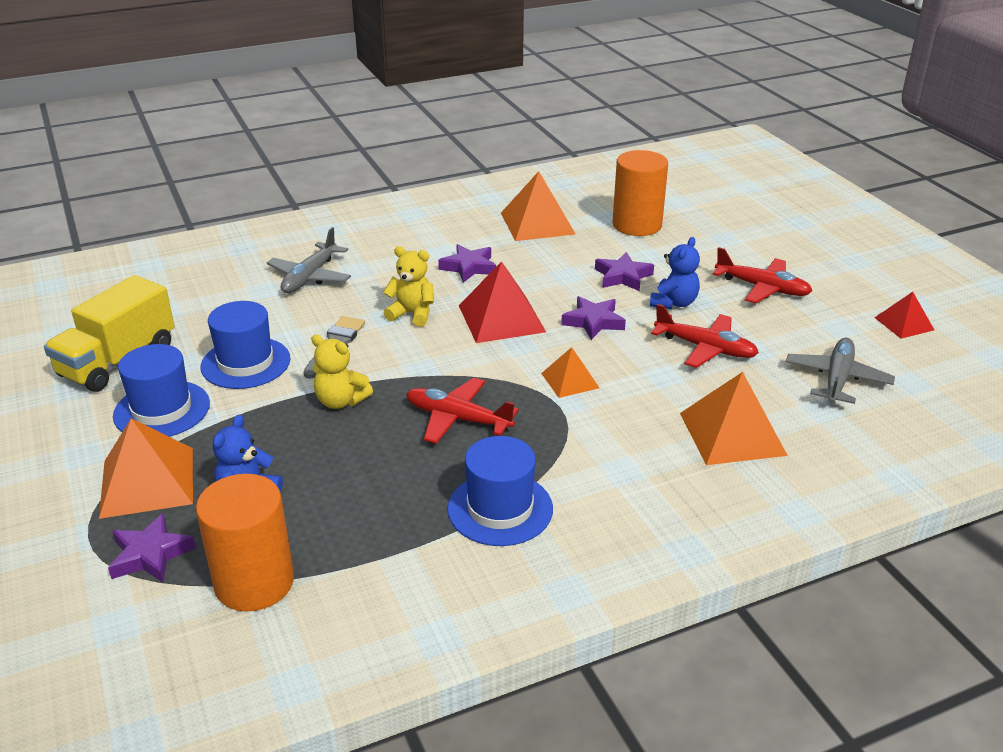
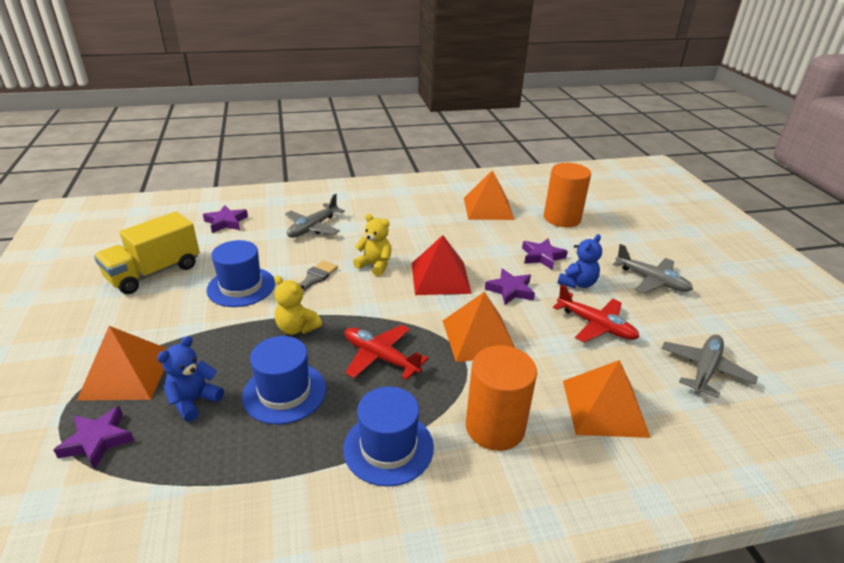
camera: 10 degrees right, 0 degrees up
blue hat [113,344,210,437] -> blue hat moved to [242,336,326,424]
orange cylinder [196,474,294,611] -> orange cylinder moved to [466,345,537,451]
purple star [438,244,496,283] -> purple star moved to [203,205,248,233]
orange pyramid [541,347,599,398] -> orange pyramid [443,292,515,362], size x1.75
red plane [713,247,812,303] -> grey plane [613,244,693,293]
red pyramid [875,292,934,339] -> none

